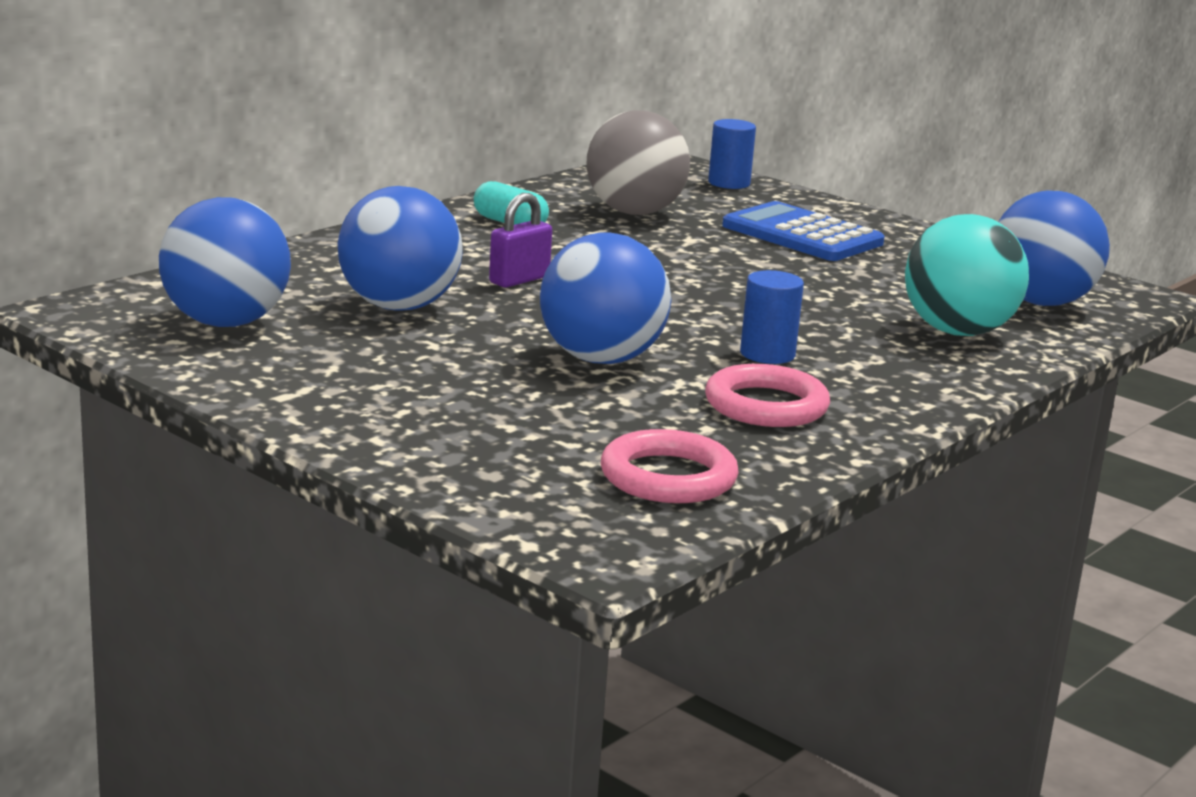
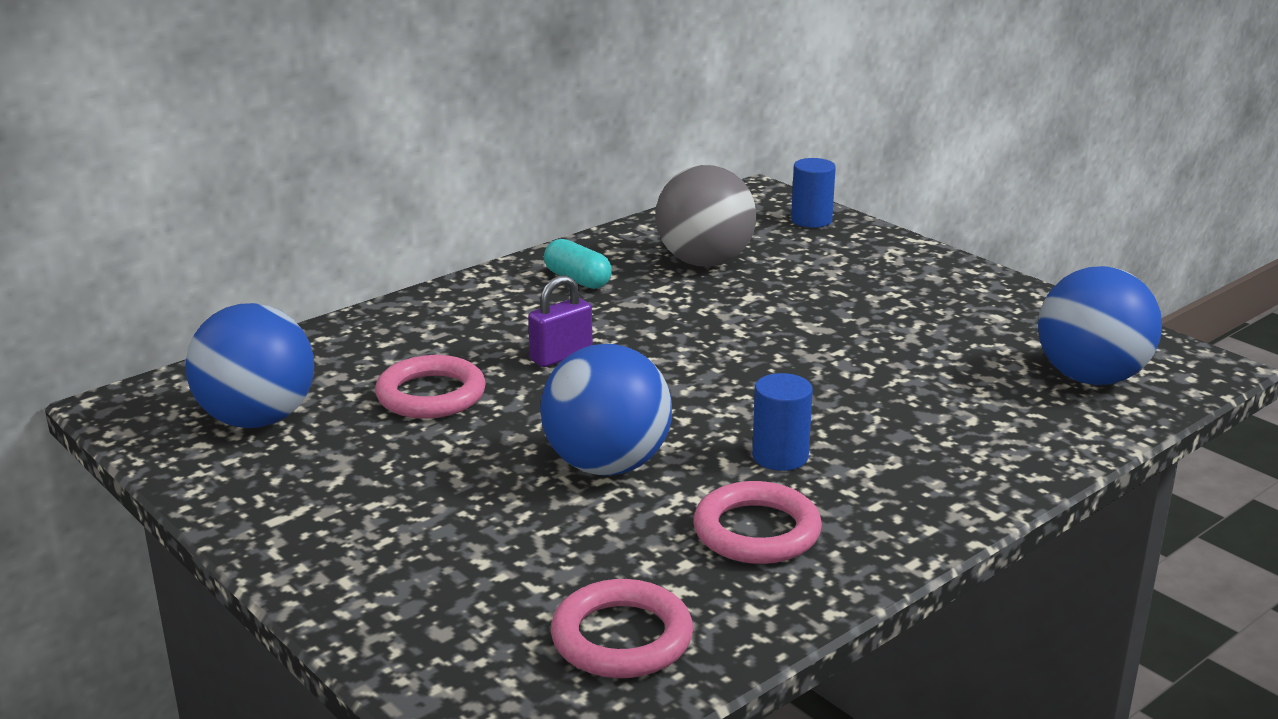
camera: 10 degrees right, 5 degrees up
blue ball [338,186,462,311] -> pink ring [375,355,486,419]
blue calculator [722,201,884,261] -> none
turquoise ball [905,214,1029,336] -> none

